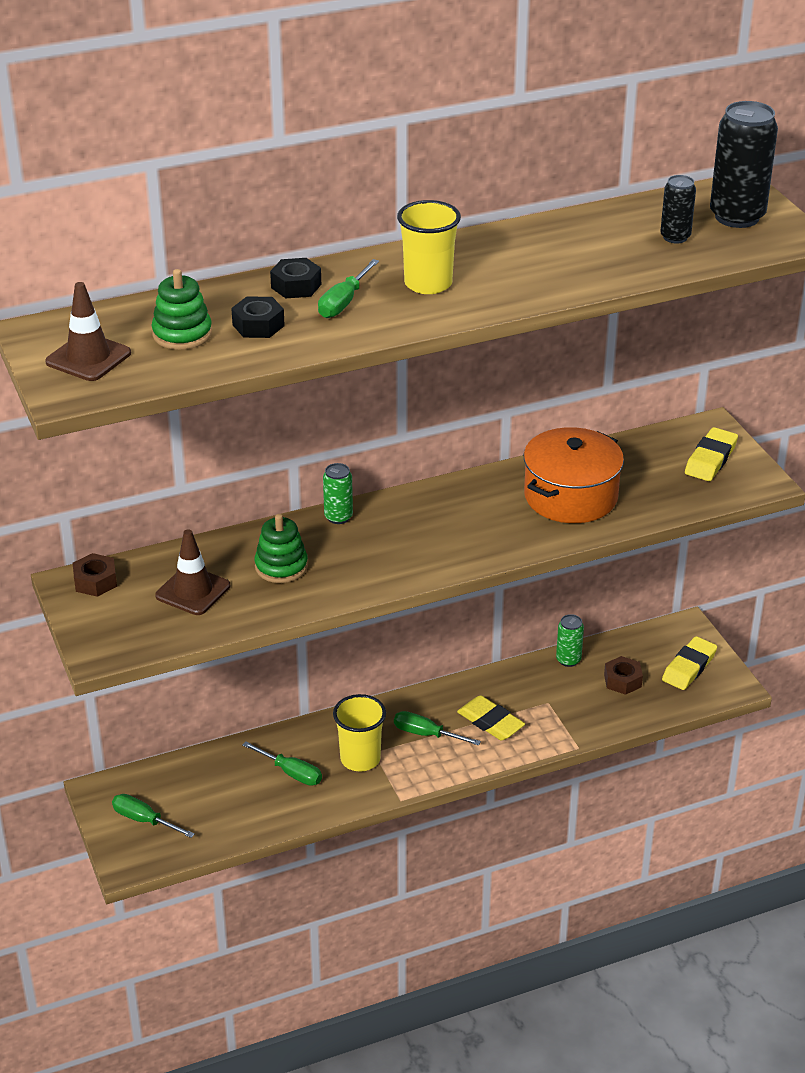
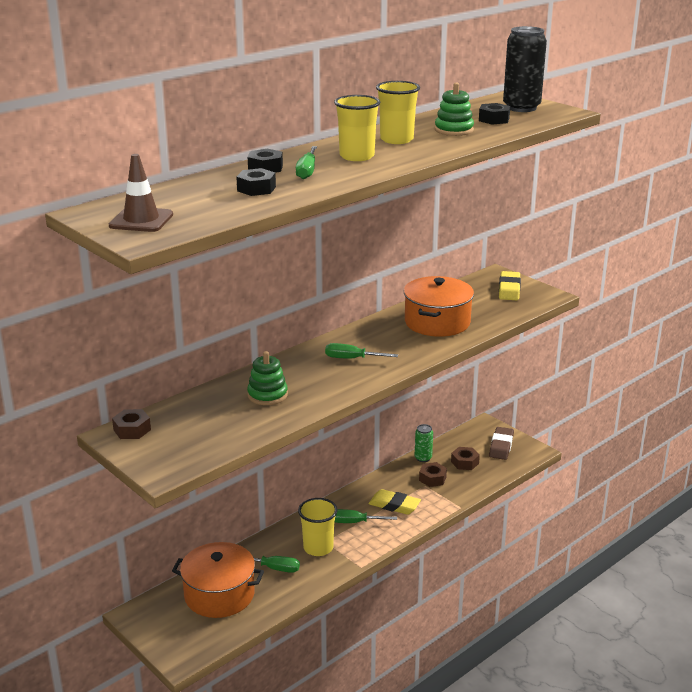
camera: 20 degrees left, 10 degrees down
green screwdriver [112,794,195,838] -> green screwdriver moved to [325,343,398,359]
green stacking toy [151,269,212,350] -> green stacking toy moved to [435,82,474,136]
brown traffic cone [155,529,230,615] -> none
green can [323,463,353,524] -> none
black can [660,175,696,243] -> black nut [479,103,510,125]
yellow eraser [662,636,717,690] -> brown eraser [489,427,514,460]
none -> orange pot [172,542,264,618]
none -> yellow cup [376,81,420,144]
none -> brown nut [419,462,447,487]

